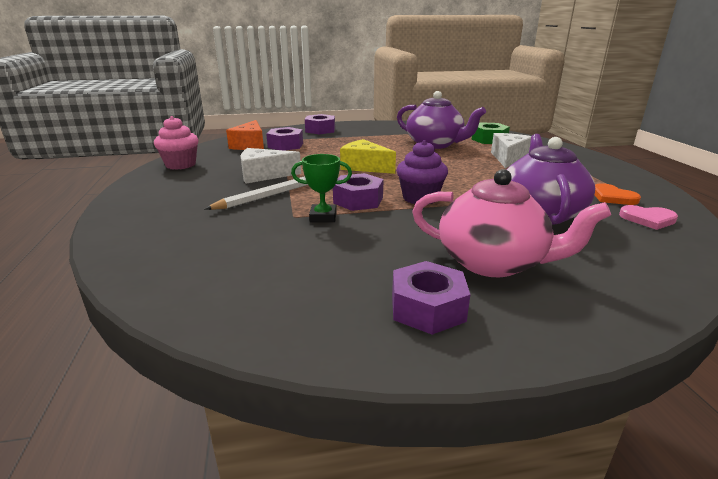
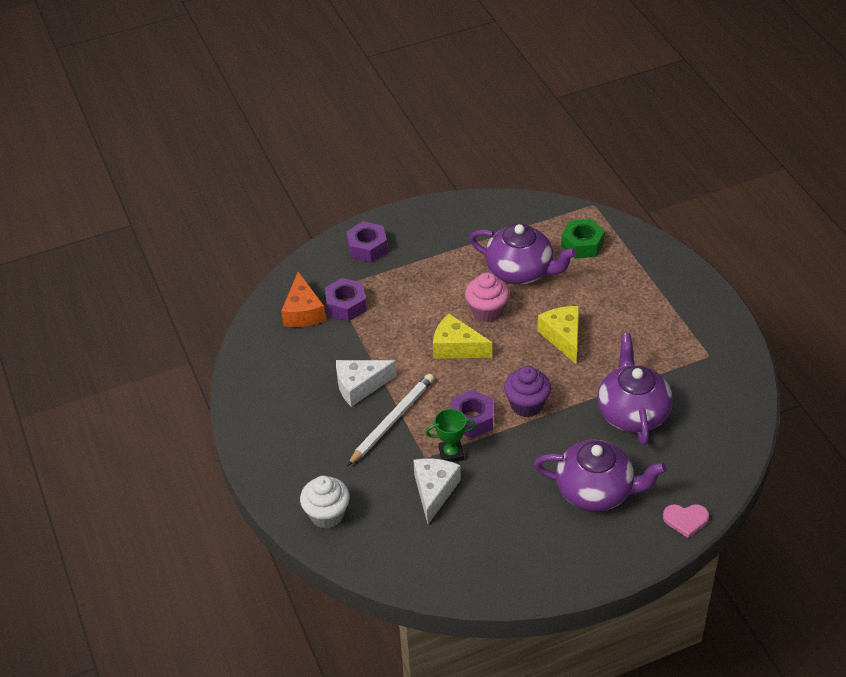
camera: 10 degrees left, 20 degrees up
pink cupcake [154,116,198,170] -> pink cupcake moved to [465,272,509,322]
purple nut [392,261,470,335] -> none
pink teapot [412,169,611,277] -> purple teapot [534,440,667,511]
white cheese [491,133,531,168] -> white cheese moved to [413,458,461,524]
orange heart [595,183,641,205] -> none
pink heart [619,205,678,230] -> pink heart moved to [663,504,709,538]
none -> white cupcake [300,476,350,529]
none -> yellow cheese [537,306,579,364]

